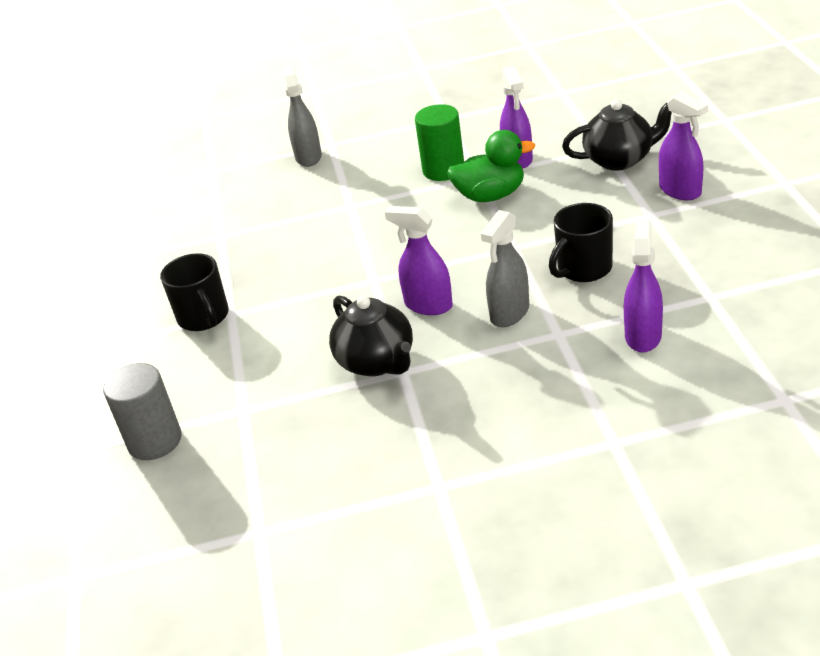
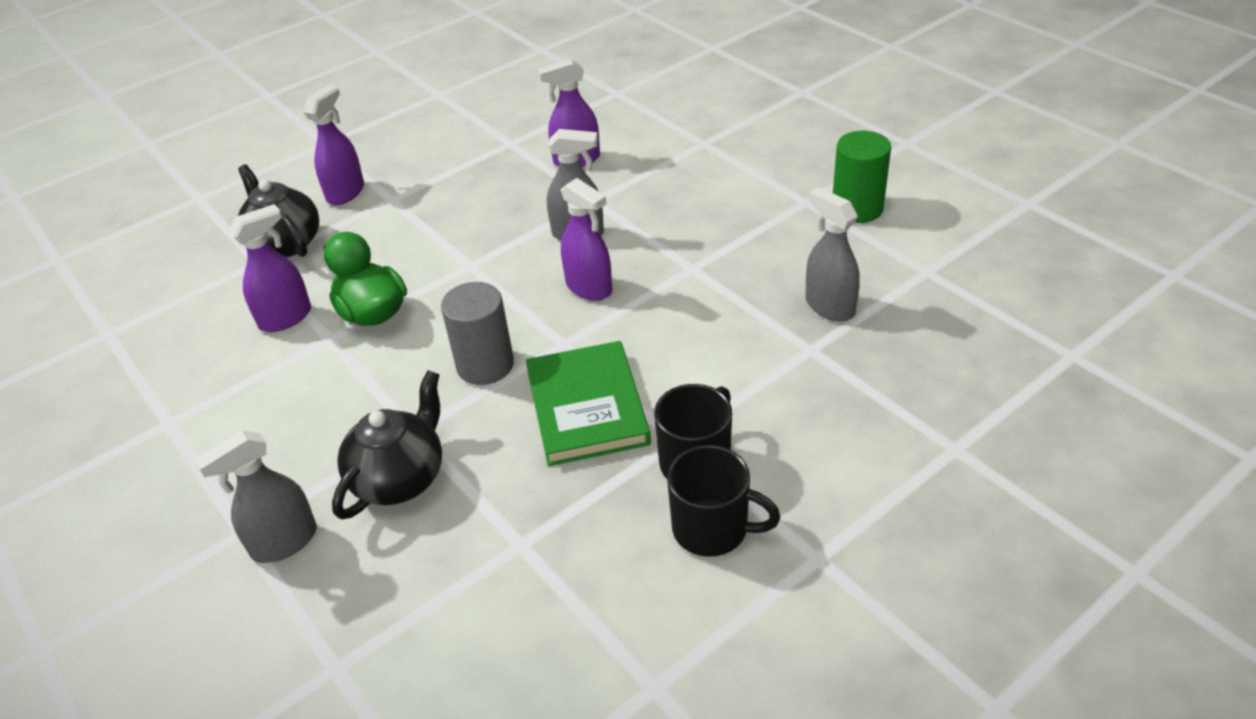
camera: 120 degrees left, 5 degrees up
grey cylinder [103,363,182,460] -> grey cylinder moved to [441,282,514,385]
black teapot [329,295,413,376] -> black teapot moved to [332,370,442,519]
purple spray bottle [385,206,453,315] -> purple spray bottle turned 45 degrees counterclockwise [561,178,612,301]
green cylinder [415,104,464,181] -> green cylinder moved to [833,131,891,223]
black mug [549,203,613,282] -> black mug moved to [667,445,780,557]
none -> green book [526,341,651,466]
none -> grey spray bottle [805,187,860,321]

